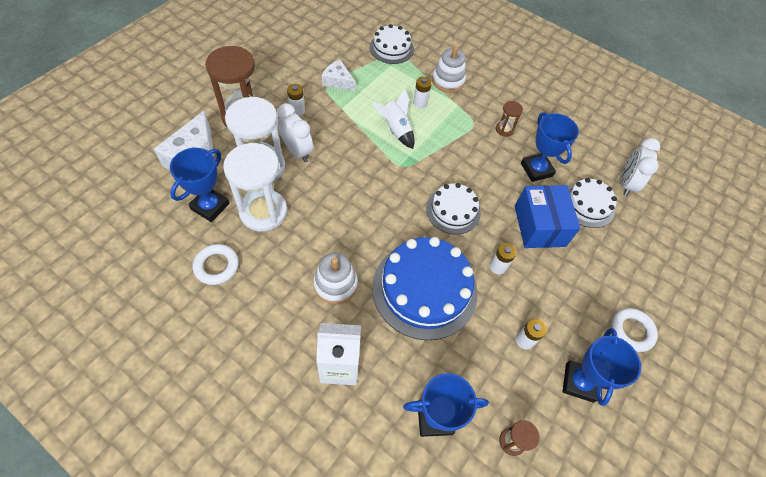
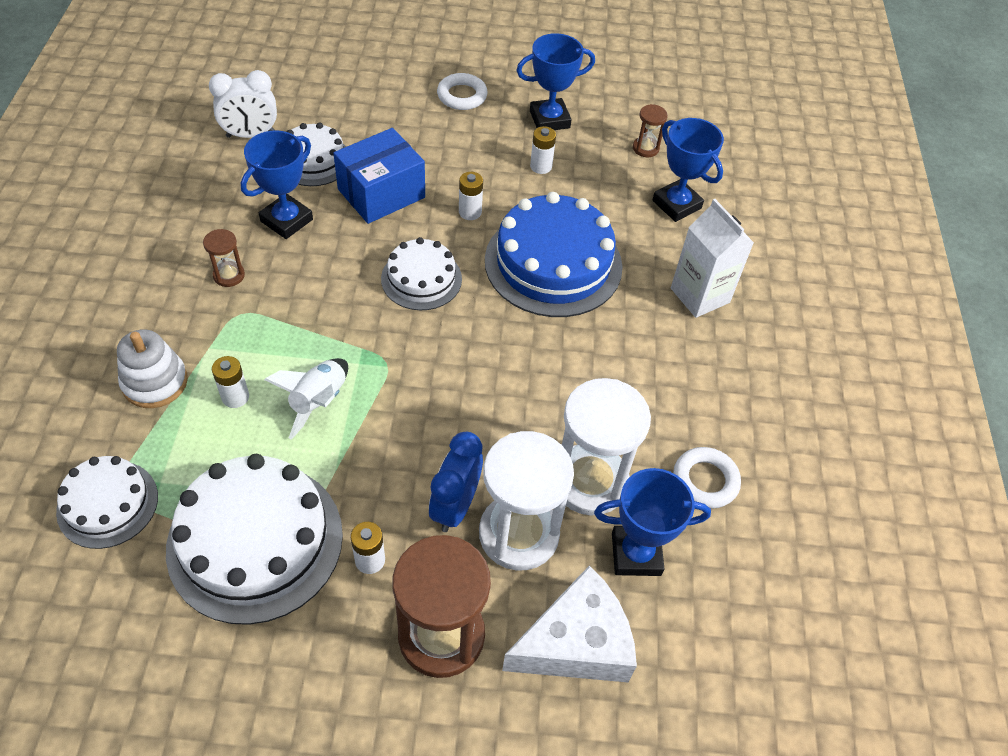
camera: 120 degrees left, 5 degrees down
white clock [277,103,313,162] -> blue clock [429,432,483,532]
white stacking toy [313,253,358,304] -> none
white cheese [322,60,355,91] -> white cake [166,454,343,625]

